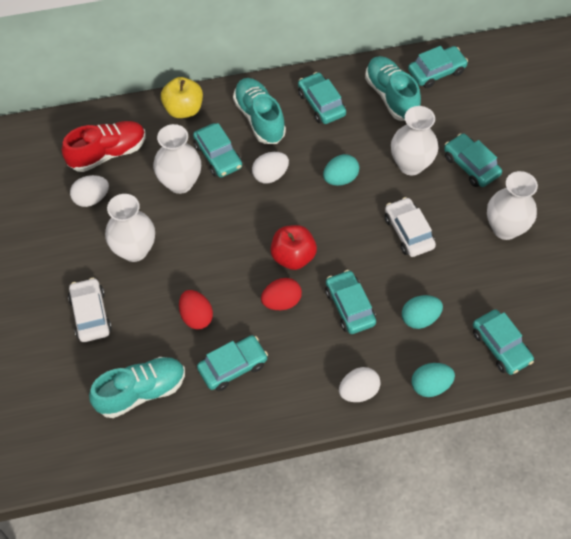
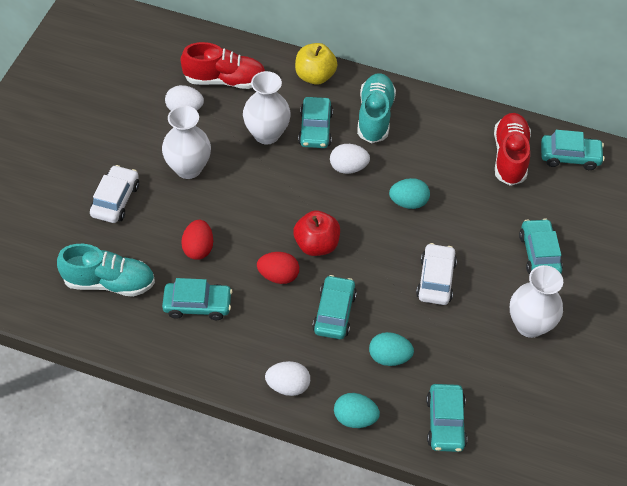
camera: 30 degrees right, 5 degrees down
turquoise car [298,72,346,124] -> none
turquoise shoe [365,56,421,121] -> red shoe [494,113,531,186]
white vase [391,106,438,175] -> none

